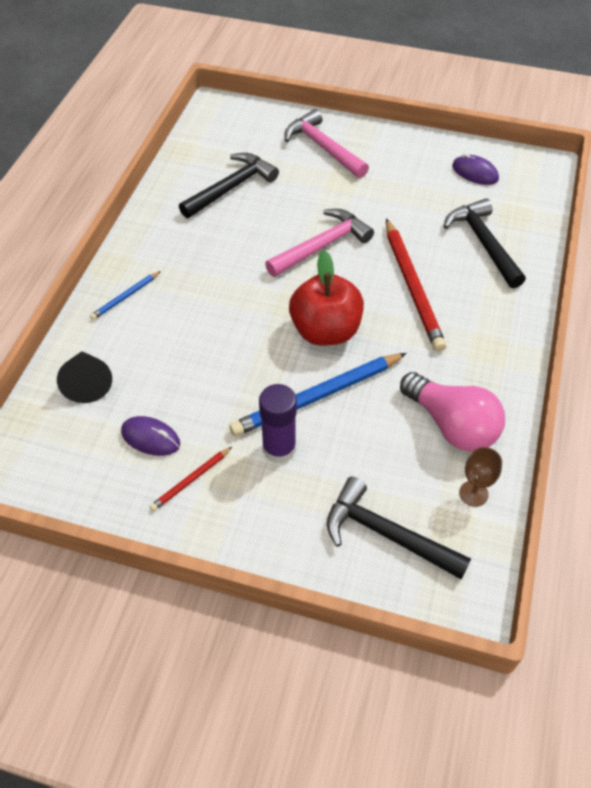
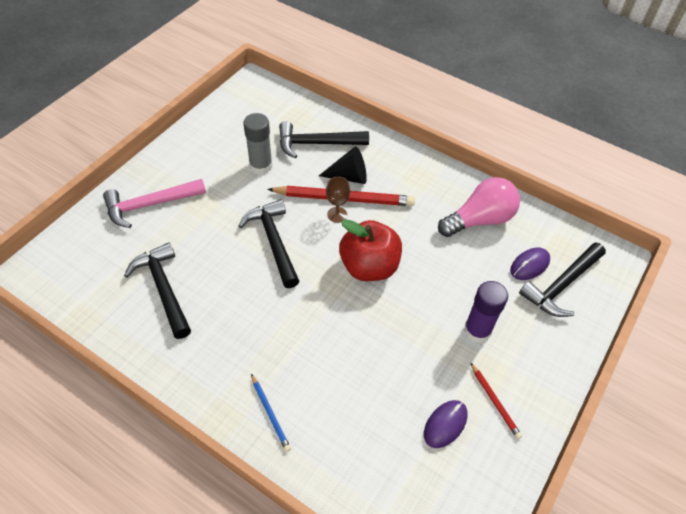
camera: 75 degrees left, 0 degrees up
black cone [57,351,112,403] -> black cone moved to [319,146,367,184]
blue pencil [229,353,407,436] -> none
pink hammer [265,209,374,277] -> black hammer [239,199,299,288]
purple mouse [452,153,499,185] -> purple mouse moved to [510,248,550,280]
brown goblet [459,447,502,507] -> brown goblet moved to [326,177,350,223]
none -> grey glue stick [244,113,272,175]

